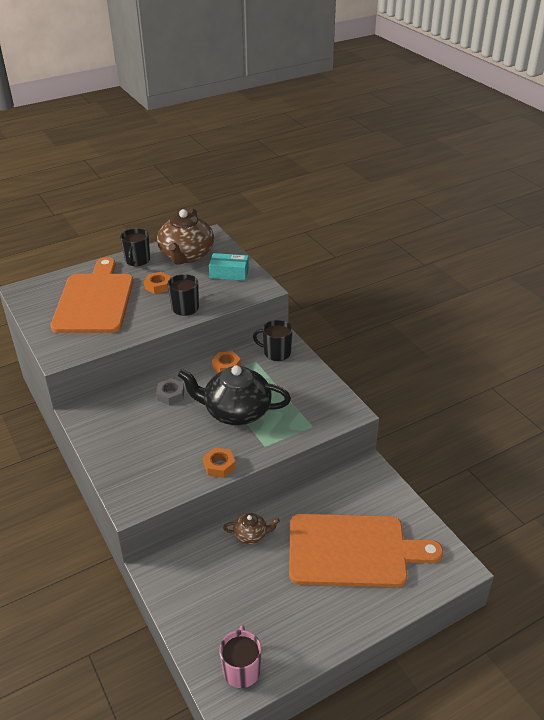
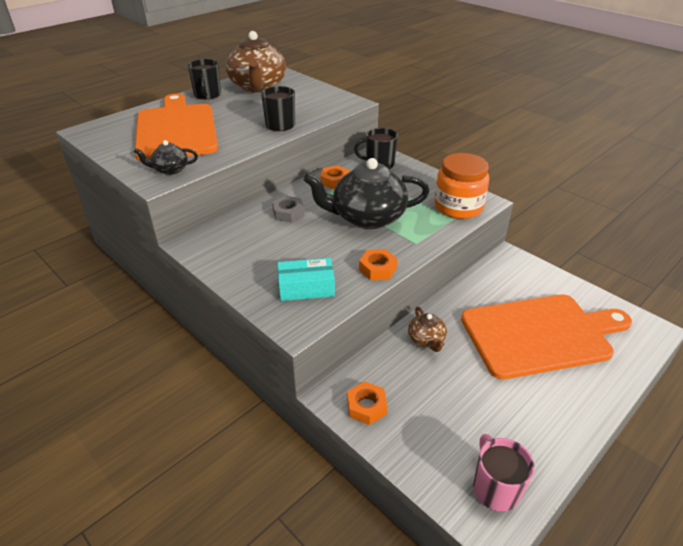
camera: 15 degrees left, 0 degrees up
orange nut [144,272,171,294] -> orange nut moved to [347,381,387,425]
turquoise box [209,253,249,281] -> turquoise box moved to [277,258,335,301]
brown teapot [223,513,280,544] -> brown teapot turned 90 degrees clockwise [408,307,447,352]
none -> black teapot [134,140,198,175]
none -> orange jar [434,153,489,219]

